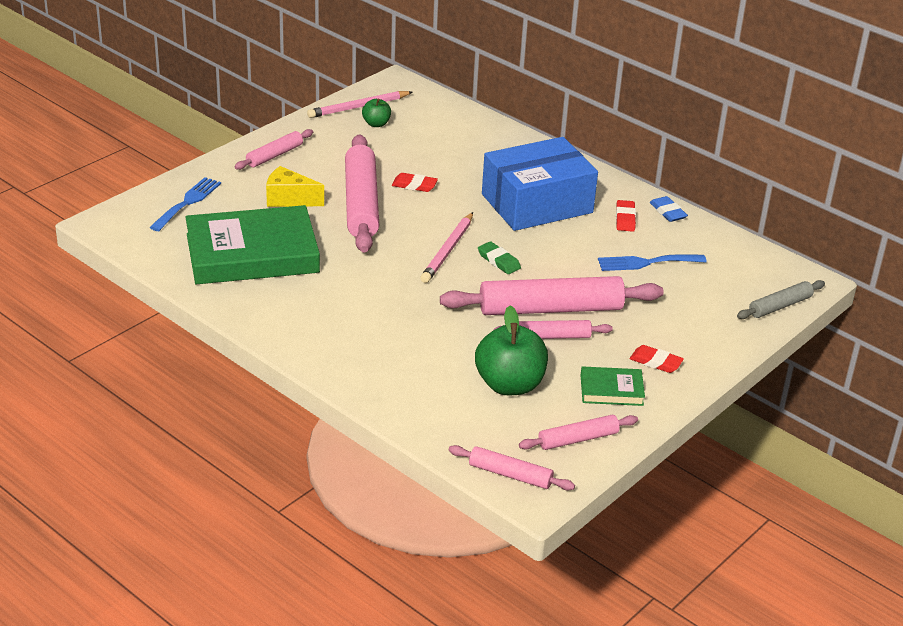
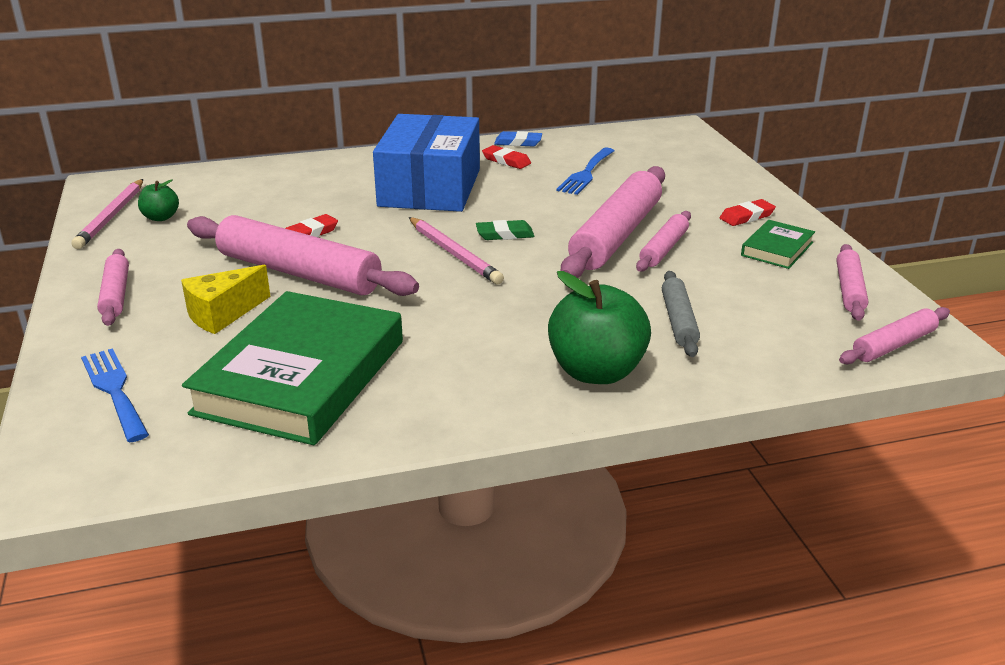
camera: 55 degrees left, 5 degrees down
green apple [475,306,548,395] -> green apple moved to [548,271,651,384]
grey rolling pin [737,280,825,319] -> grey rolling pin moved to [662,271,700,357]

